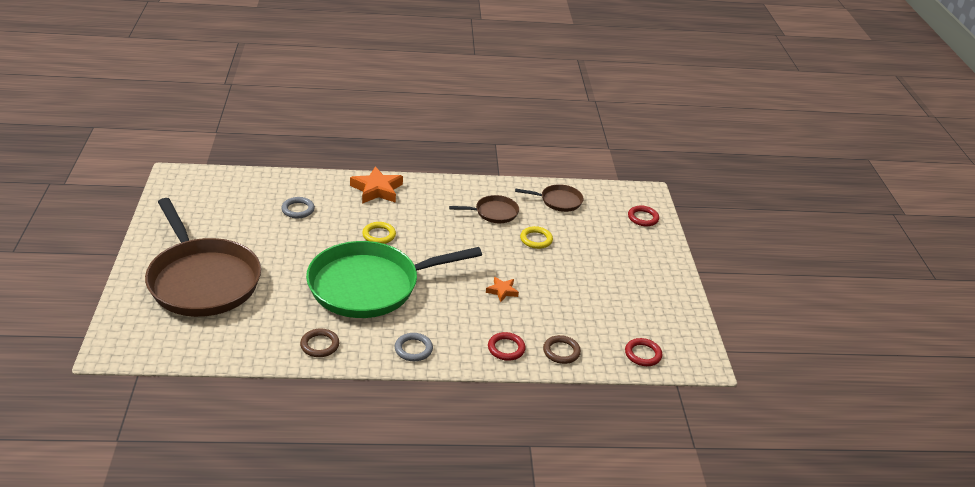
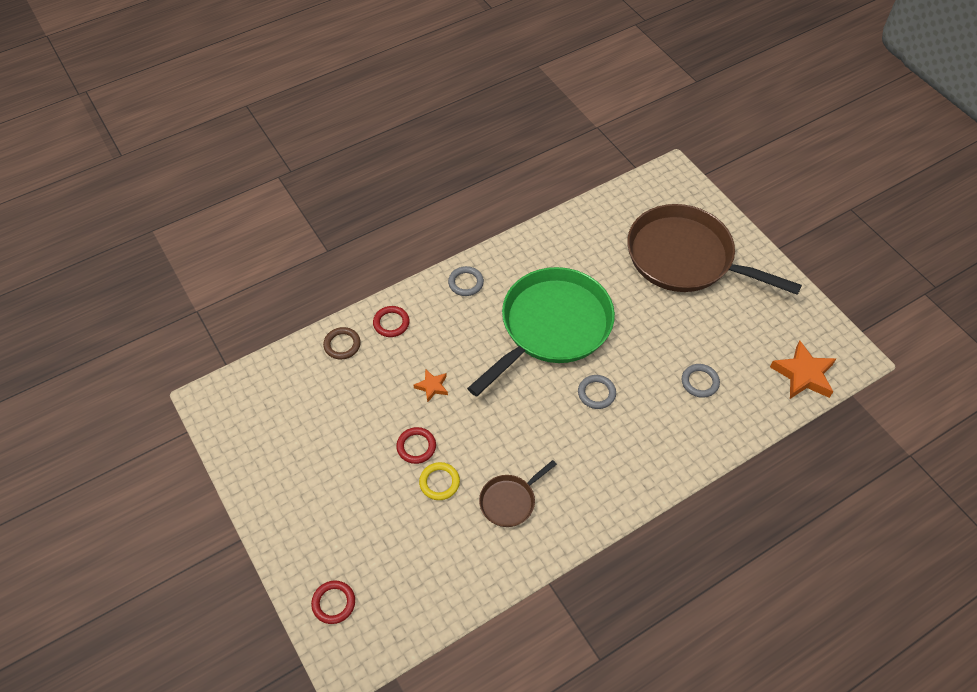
camera: 155 degrees right, 20 degrees up
brown ring [300,328,339,357] -> none
orange star [350,166,403,204] -> orange star moved to [770,341,836,399]
yellow ring [362,222,396,244] -> grey ring [578,375,616,409]
brown pan [515,184,584,212] -> none
red ring [625,338,662,366] -> red ring moved to [396,427,436,464]

